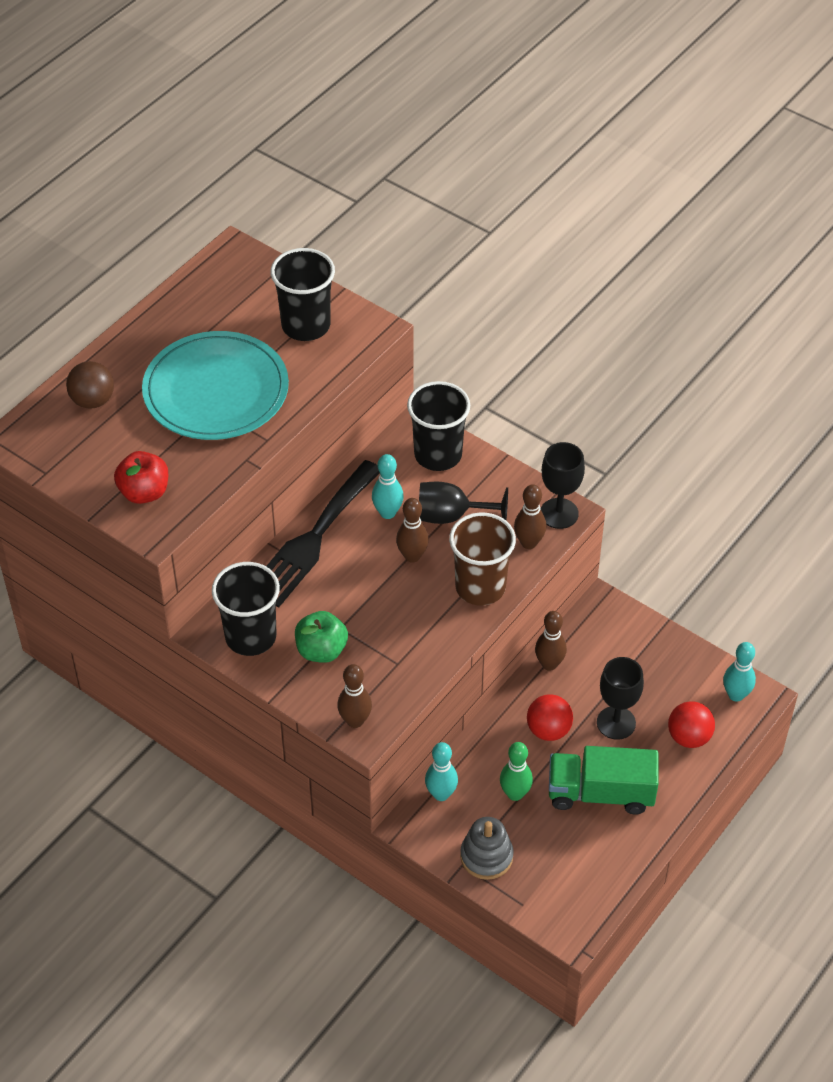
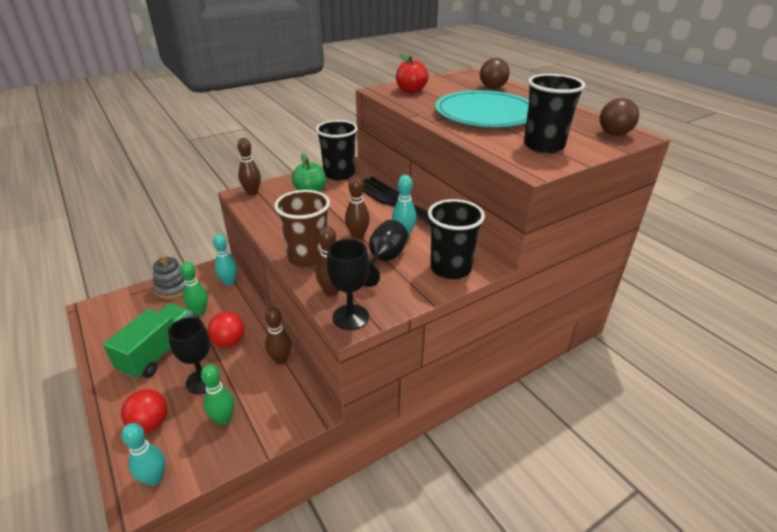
camera: 110 degrees right, 15 degrees down
none -> green bowling pin [201,364,234,425]
none -> brown ball [600,98,639,136]

